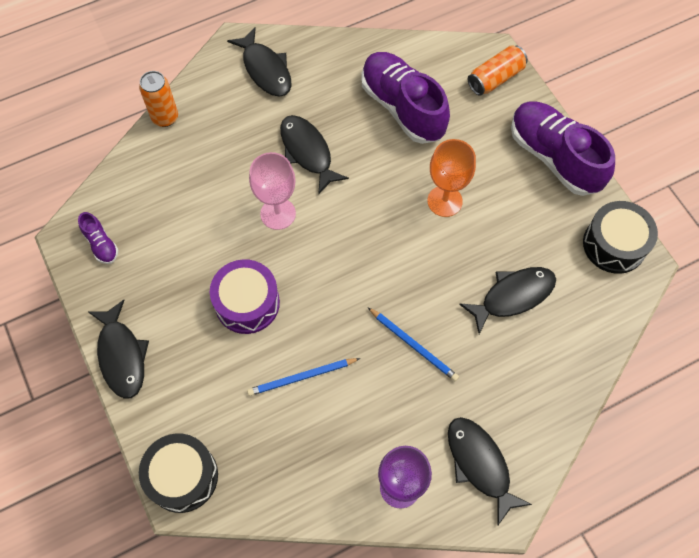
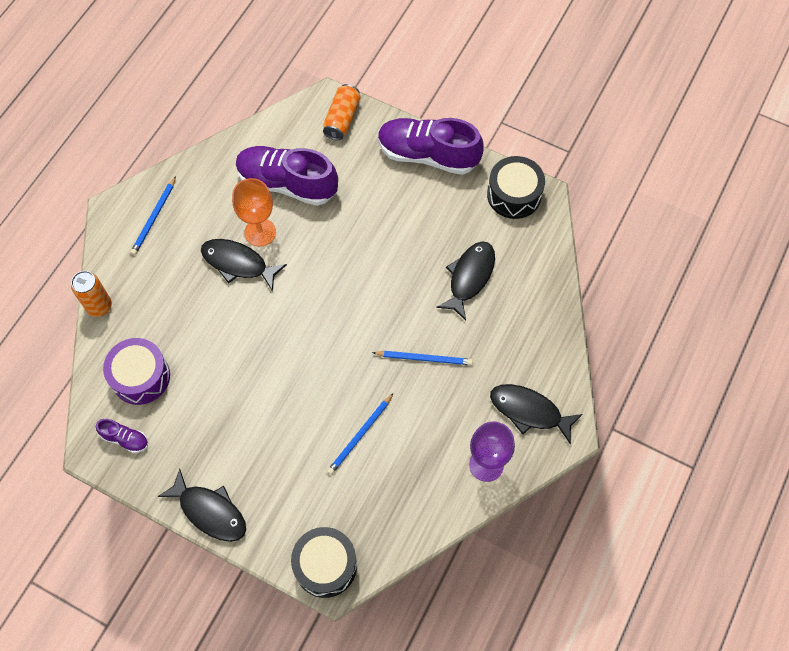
camera: 35 degrees left, 0 degrees up
purple drum [210,259,280,334] -> purple drum moved to [103,338,170,405]
black fish [227,27,292,97] -> blue pencil [130,176,176,255]
pink goblet [249,152,296,230] -> none
orange goblet [427,139,476,217] -> orange goblet moved to [232,178,276,247]

